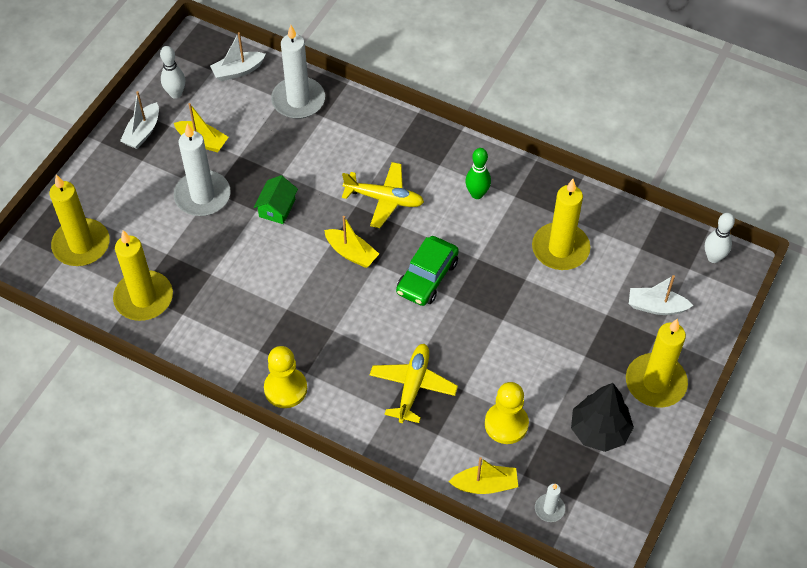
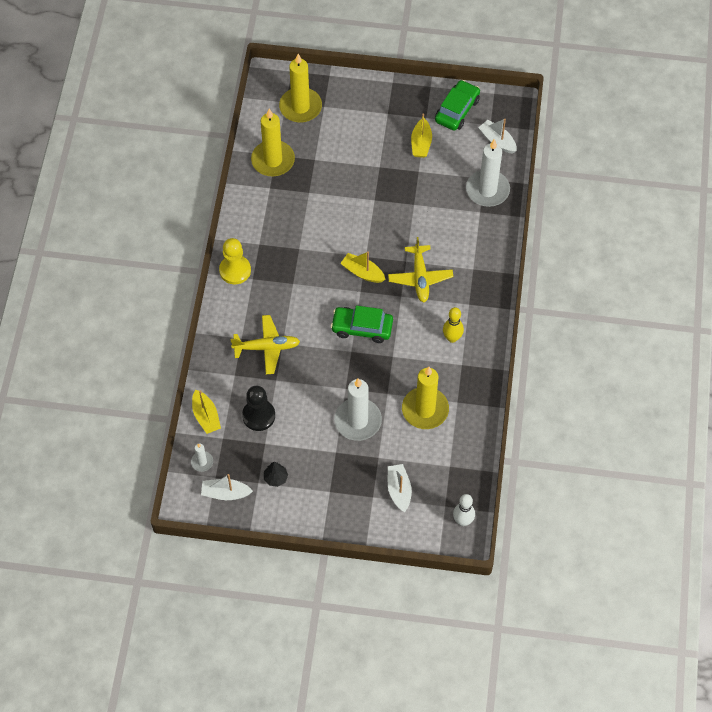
camera: 70 degrees right, 5 degrees up
white boat [120,91,159,149] -> white boat moved to [201,474,253,500]
white bowling pin [160,46,185,99] -> green car [435,80,480,131]
white candle [174,123,230,216] -> white candle moved to [334,378,382,441]
green house [254,175,298,224] -> none
yellow boat [324,216,379,268] -> yellow boat turned 105 degrees clockwise [340,251,386,283]
green bowling pin [465,148,491,199] -> yellow bowling pin [443,307,464,343]
yellow pawn [485,382,529,444] -> black pawn [242,386,275,431]
black tree [571,383,634,452] -> black tree [264,462,288,487], size x0.52
yellow candle [626,319,688,408] -> none

